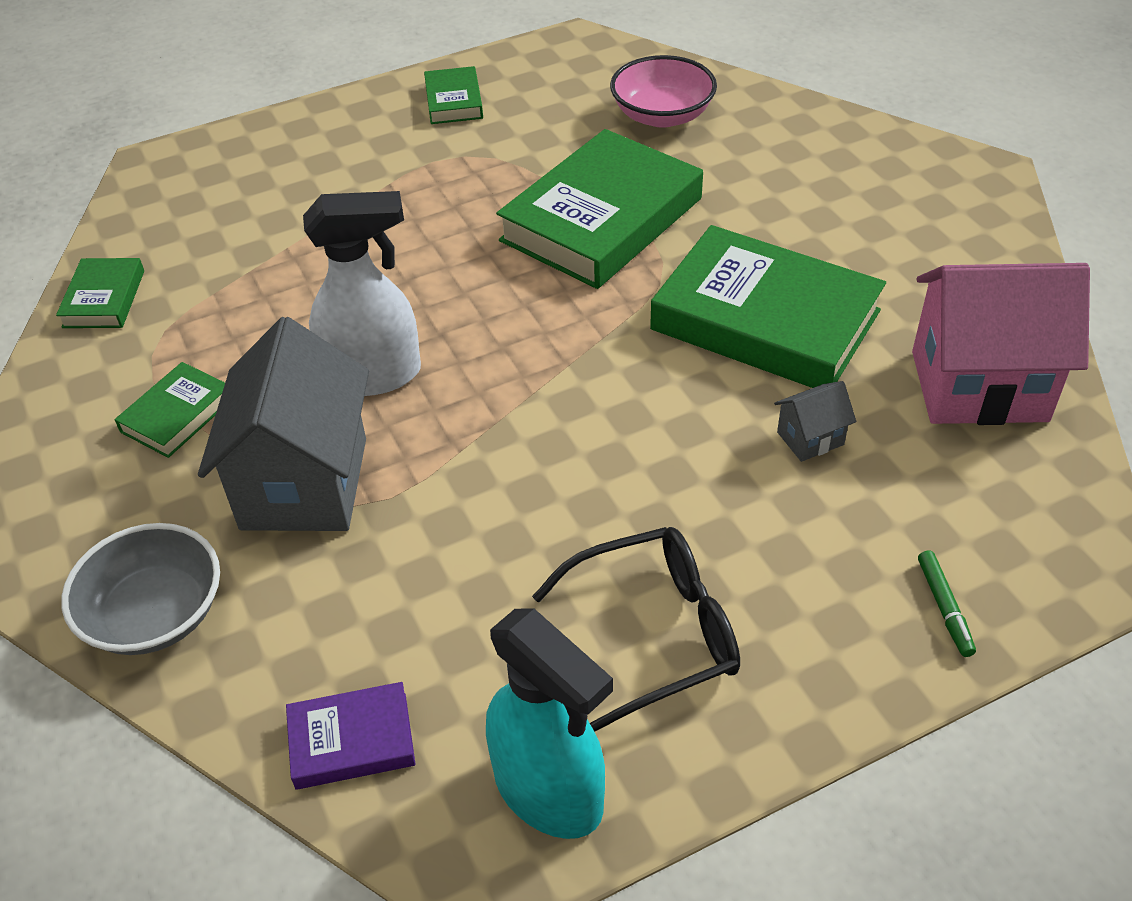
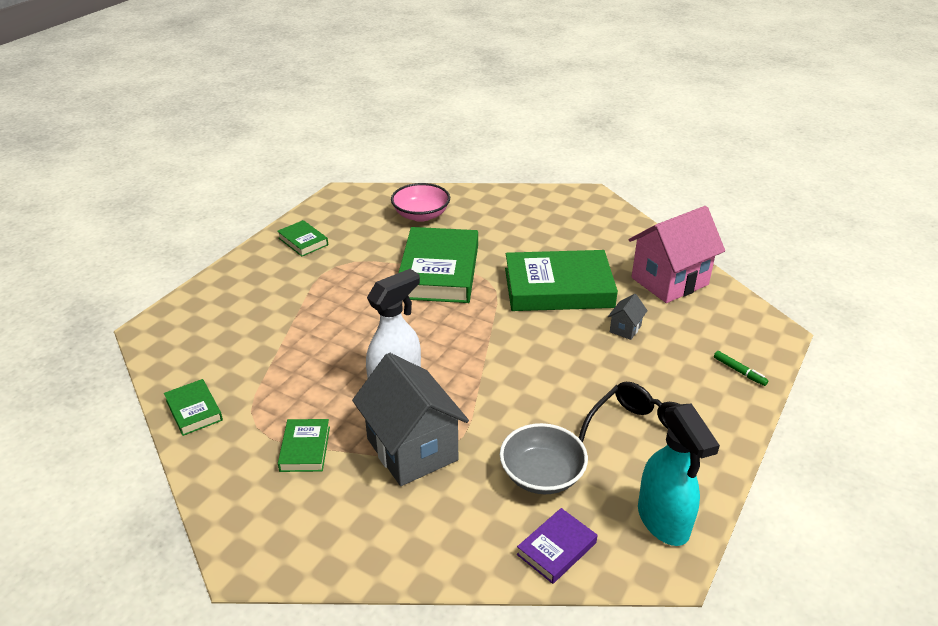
camera: 35 degrees left, 10 degrees down
grey bowl [61,523,220,655] -> grey bowl moved to [500,423,588,494]
turquoise spray bottle [486,608,613,839] -> turquoise spray bottle turned 60 degrees clockwise [638,403,720,546]

